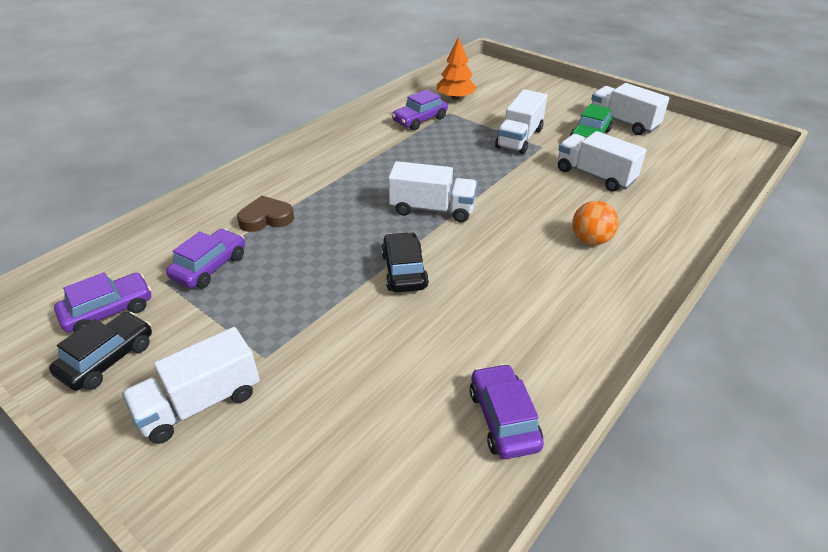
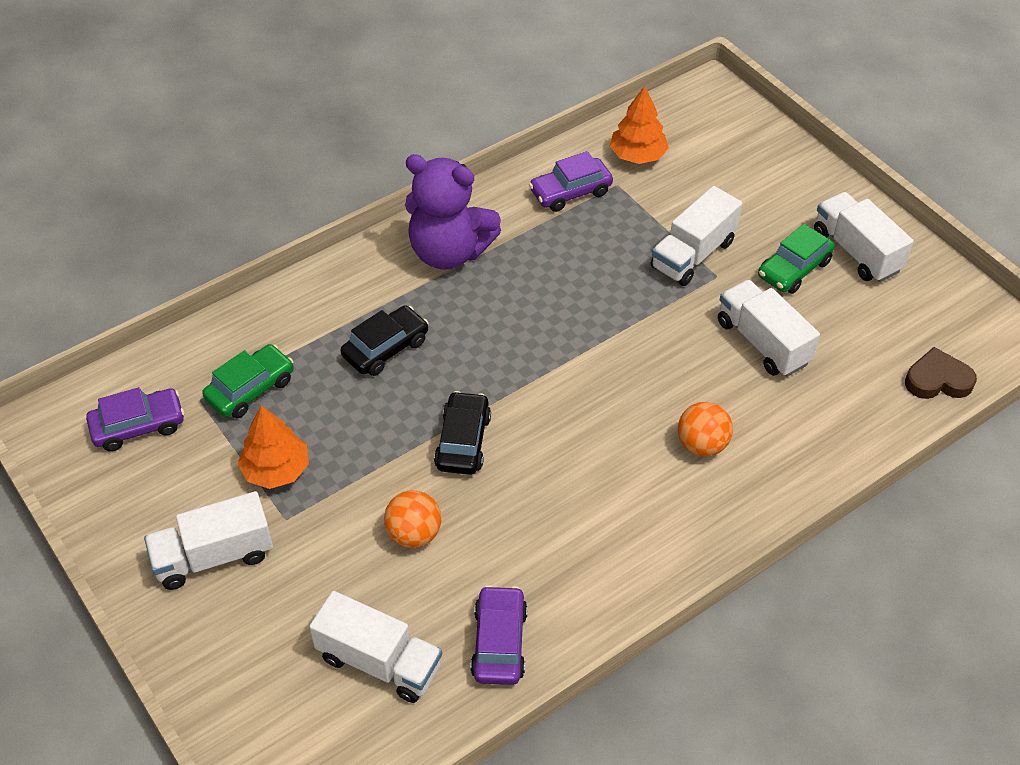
camera: 15 degrees right, 10 degrees up
black car [49,312,152,391] -> black car moved to [340,305,429,376]
purple car [166,229,245,289] -> green car [202,344,294,418]
brown heart [237,196,294,232] -> brown heart moved to [905,347,977,399]
white truck [388,161,477,222] -> white truck moved to [309,591,442,703]
none -> orange tree [237,405,309,489]
none -> orange ball [384,490,441,548]
none -> purple teddy bear [405,154,501,270]

